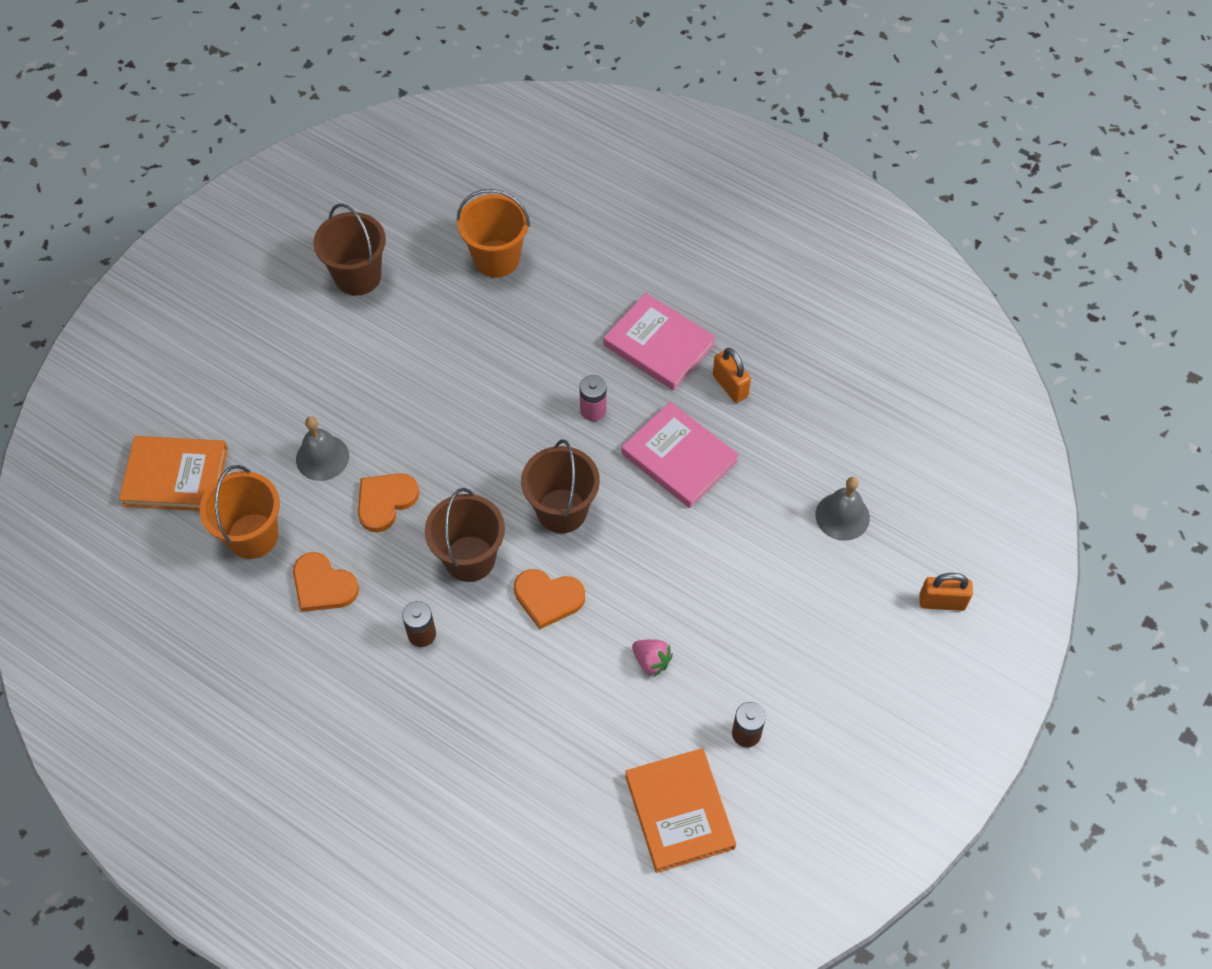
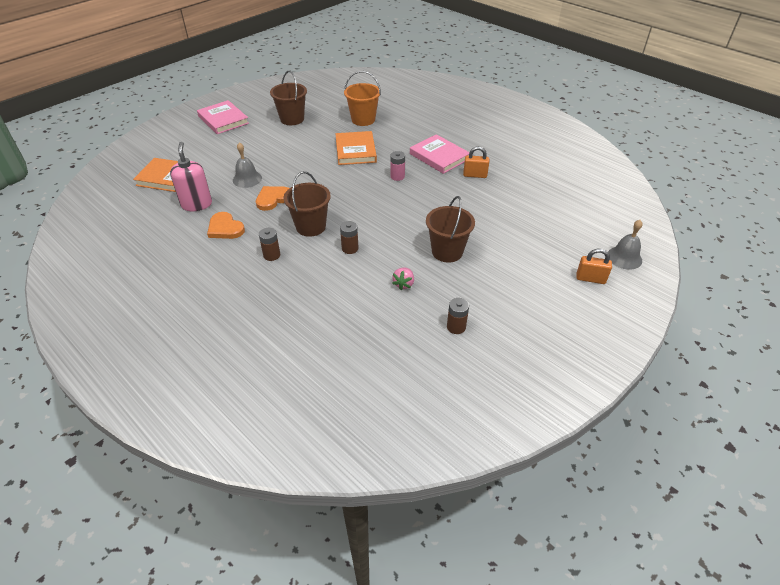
camera: 10 degrees right, 15 degrees down
orange bucket [200,465,280,559] -> pink soap dispenser [170,142,212,211]
orange heart [514,569,585,629] -> brown battery [340,221,359,254]
brown bucket [521,439,600,533] -> brown bucket moved to [426,196,475,262]
pink book [622,402,739,508] -> pink book moved to [197,100,249,134]
orange book [625,748,736,873] -> orange book moved to [335,131,377,165]
pink strawberry [632,639,673,677] -> pink strawberry turned 60 degrees clockwise [392,267,414,290]
orange padlock [713,348,751,403] -> orange padlock turned 60 degrees counterclockwise [463,146,489,178]
grey bell [816,477,870,541] -> grey bell moved to [608,220,642,270]

